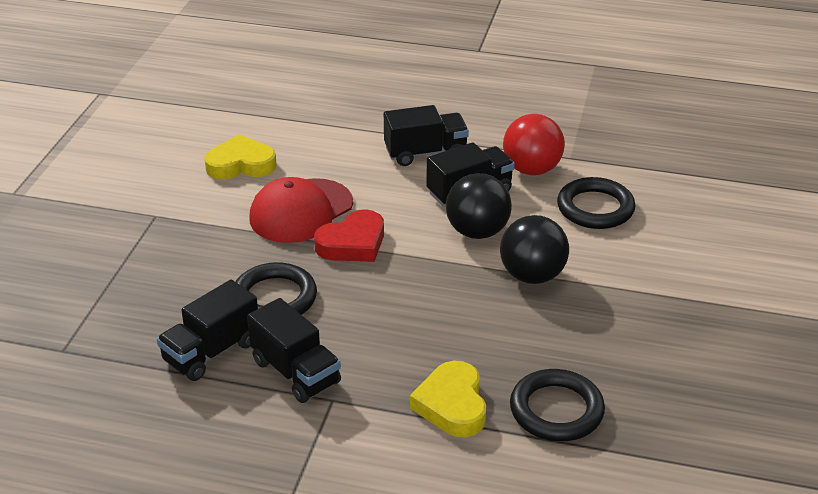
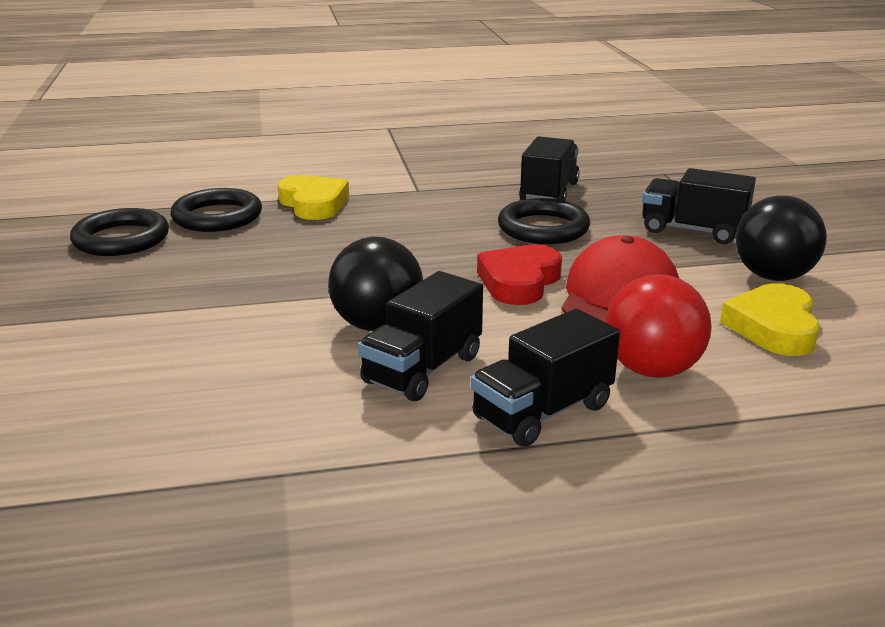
camera: 155 degrees right, 10 degrees down
yellow heart [204,134,277,180] -> yellow heart turned 135 degrees clockwise [720,283,820,356]
black truck [247,298,341,403] -> black truck moved to [642,168,756,244]
black ball [500,215,569,284] -> black ball moved to [736,196,827,281]
red ball [503,114,565,175] -> red ball moved to [606,274,712,378]
black ring [557,177,635,229] -> black ring moved to [70,208,169,256]

